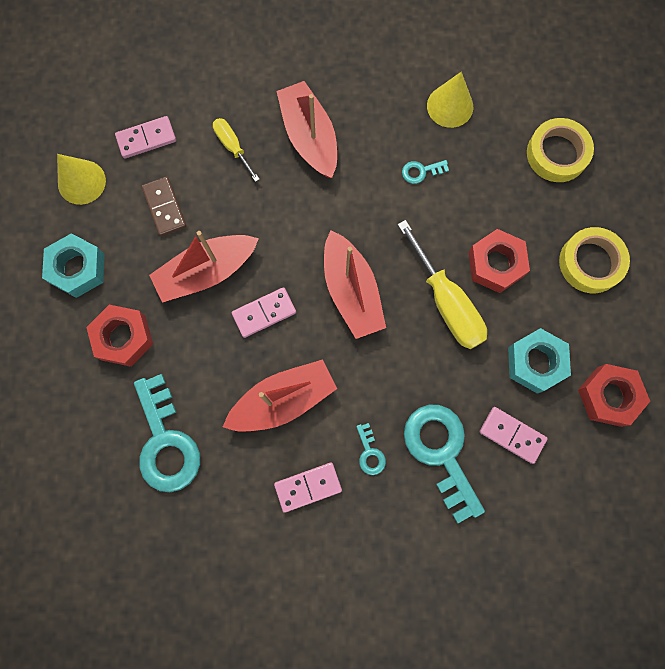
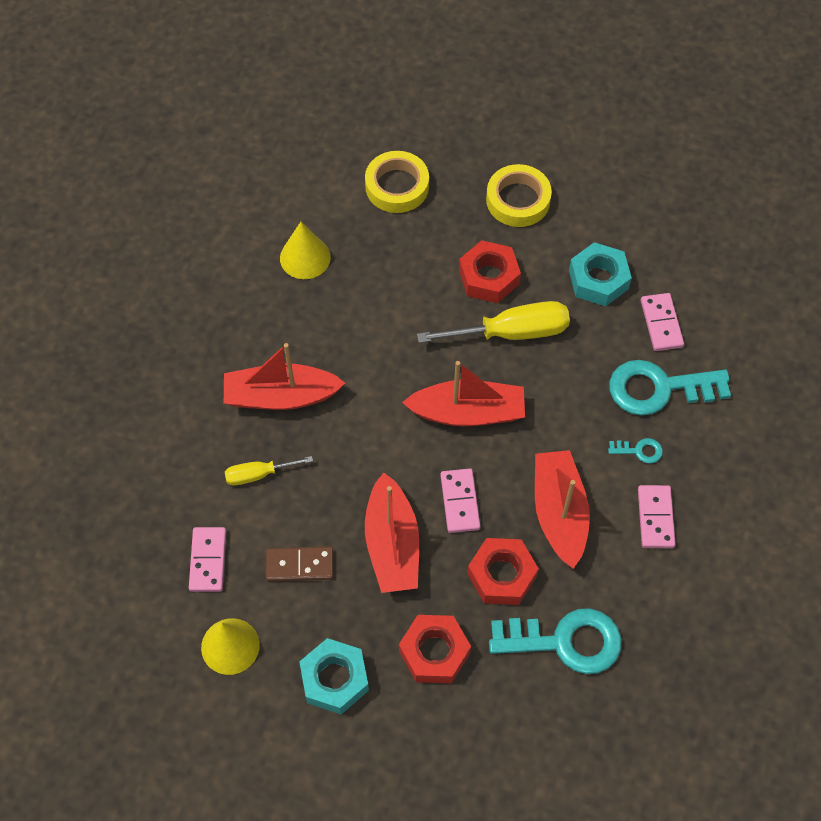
camera: 70 degrees left, 15 degrees down
turquoise key [402,160,449,184] -> none
pink domino [480,407,548,464] -> pink domino turned 60 degrees counterclockwise [641,293,684,351]
red nut [578,364,650,427] -> red nut moved to [467,538,539,605]

